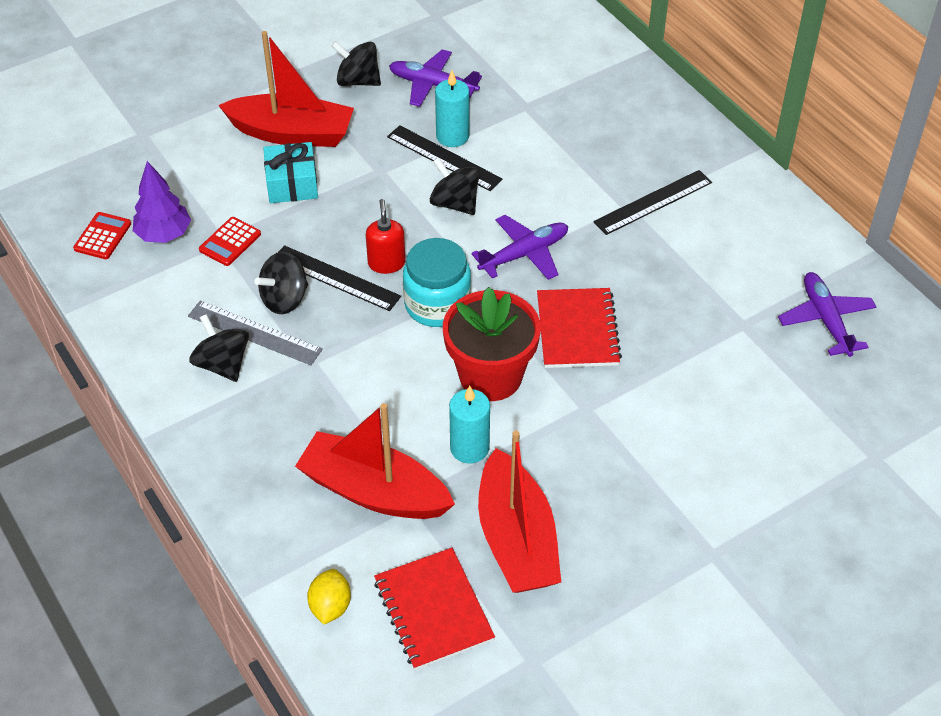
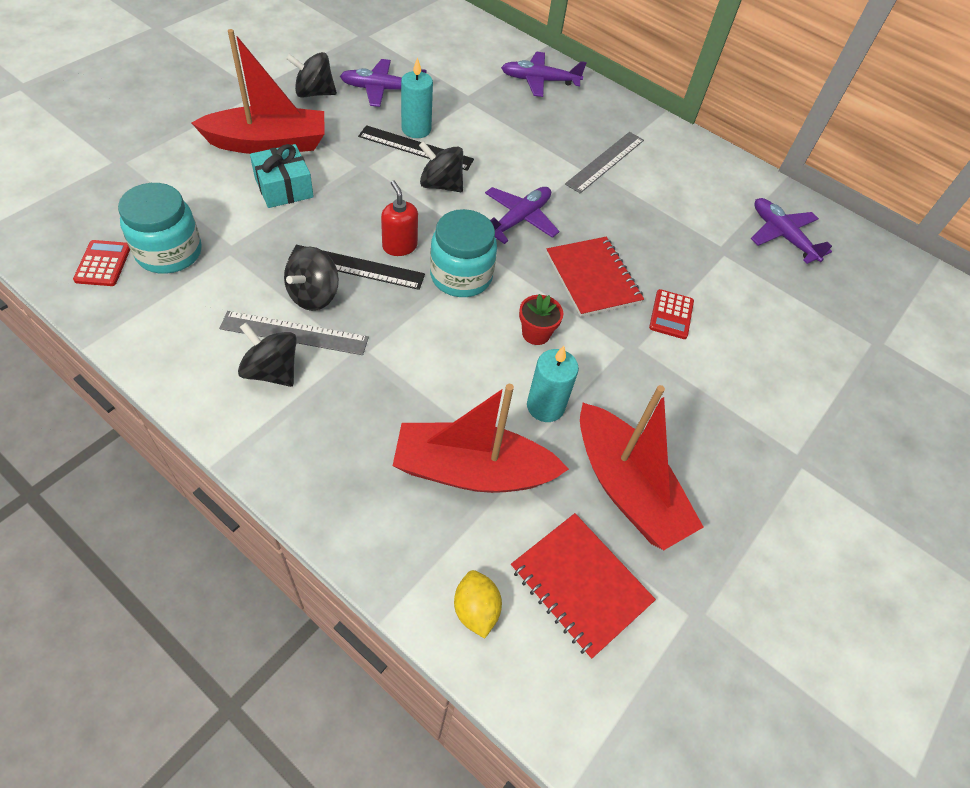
camera: 25 degrees left, 5 degrees up
purple tree [133,161,191,243] -> turquoise jar [118,183,202,274]
red calculator [199,217,261,266] -> red calculator moved to [649,289,694,339]
red flower pot [443,287,541,401] -> red flower pot [519,294,563,345], size x0.47
black ruler [593,170,712,235] -> grey ruler [565,132,644,193]
none -> purple plane [501,52,586,97]

